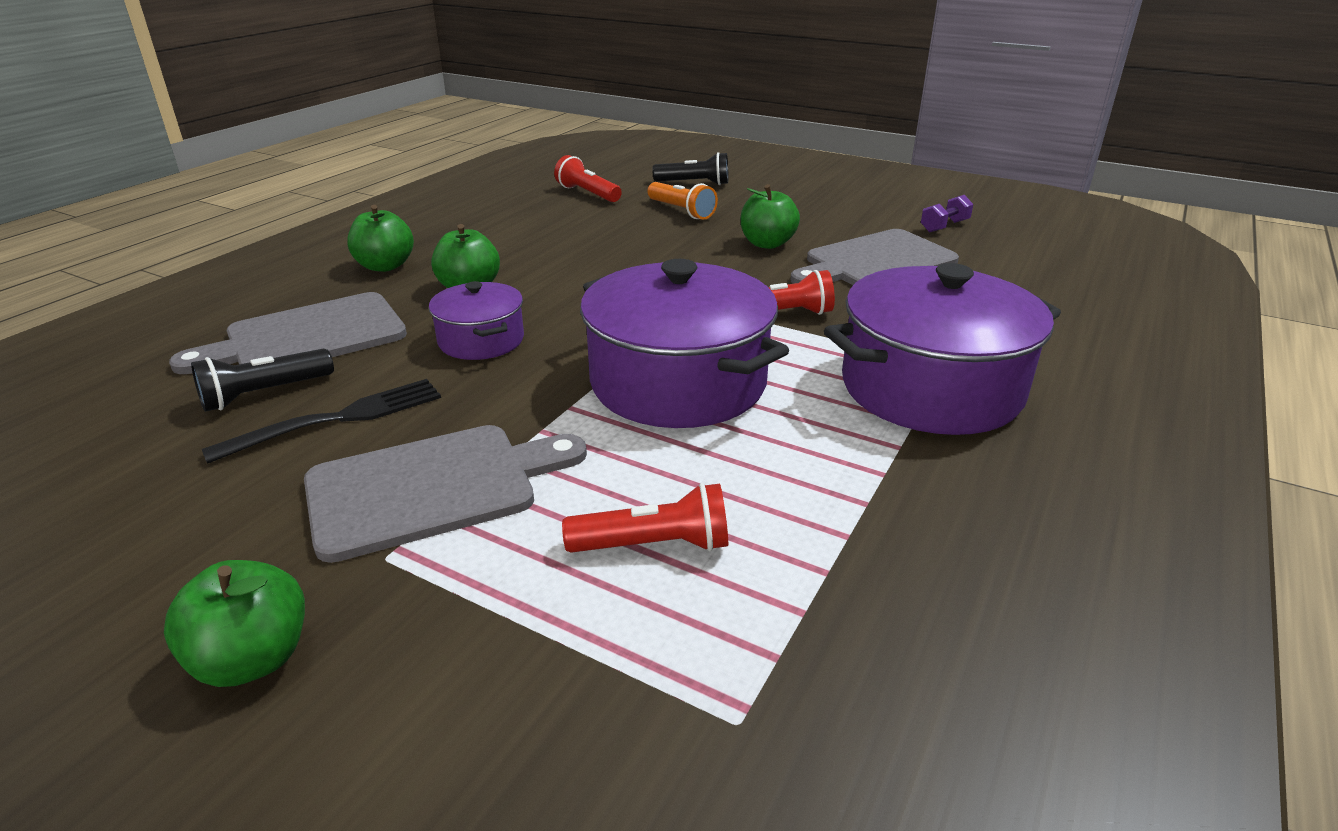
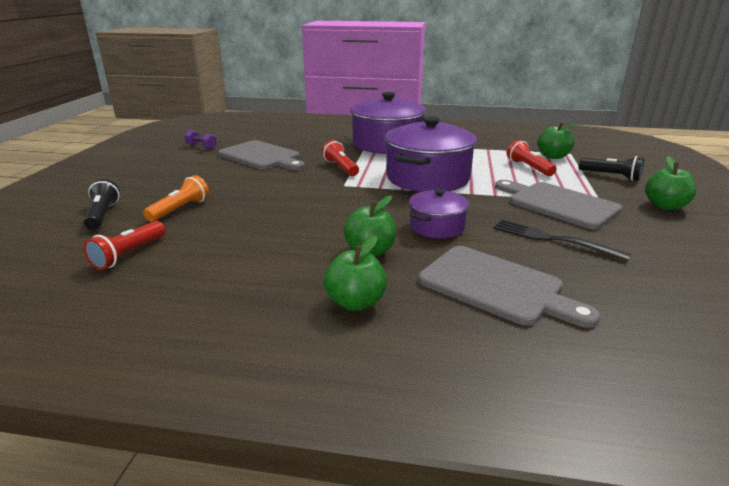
camera: 110 degrees left, 5 degrees down
black flashlight [191,349,334,412] -> black flashlight moved to [578,156,644,181]
green apple [741,184,800,249] -> green apple moved to [538,122,577,159]

